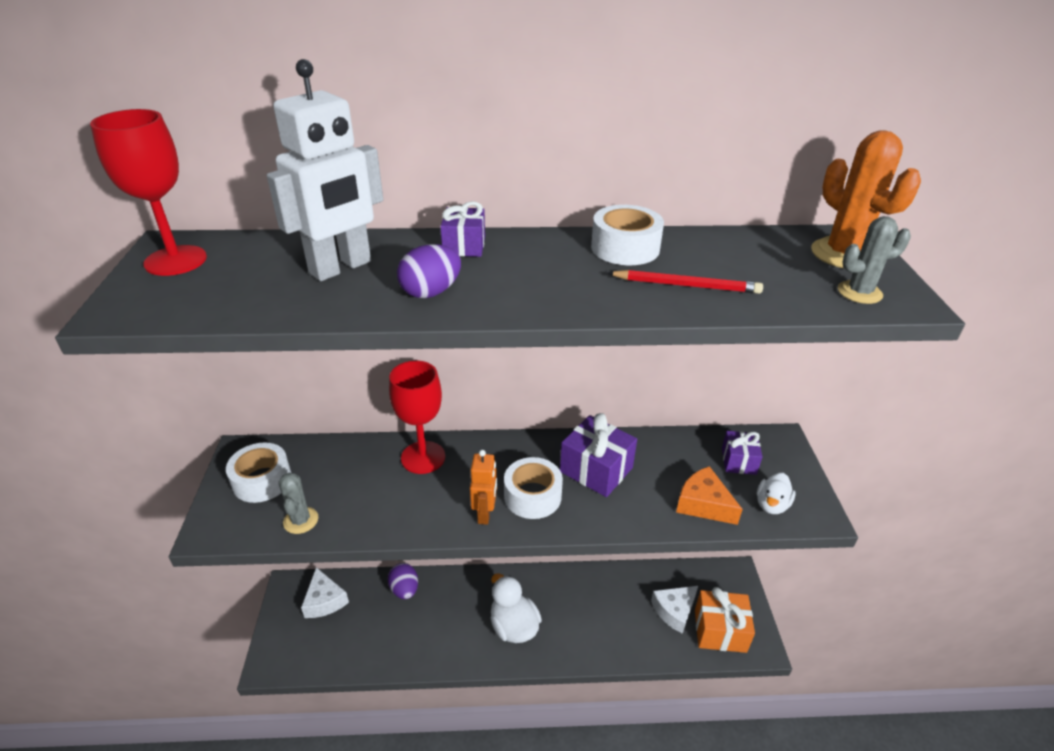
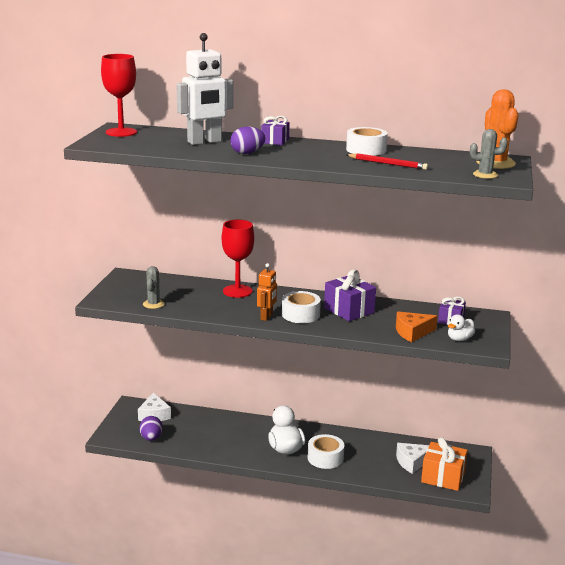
camera: 15 degrees right, 15 degrees down
white tape [226,443,291,503] -> white tape moved to [308,434,344,469]
purple egg [388,563,418,599] -> purple egg moved to [140,416,163,441]
orange cheese [676,466,743,525] -> orange cheese turned 75 degrees counterclockwise [396,312,437,342]

